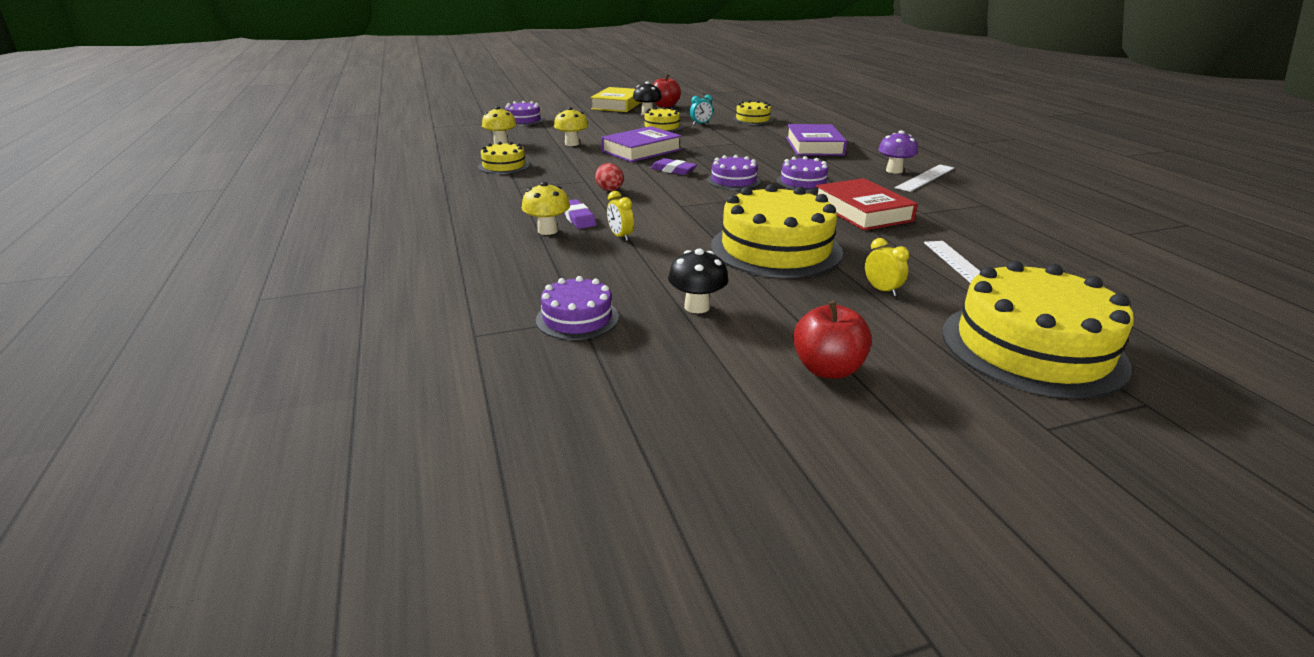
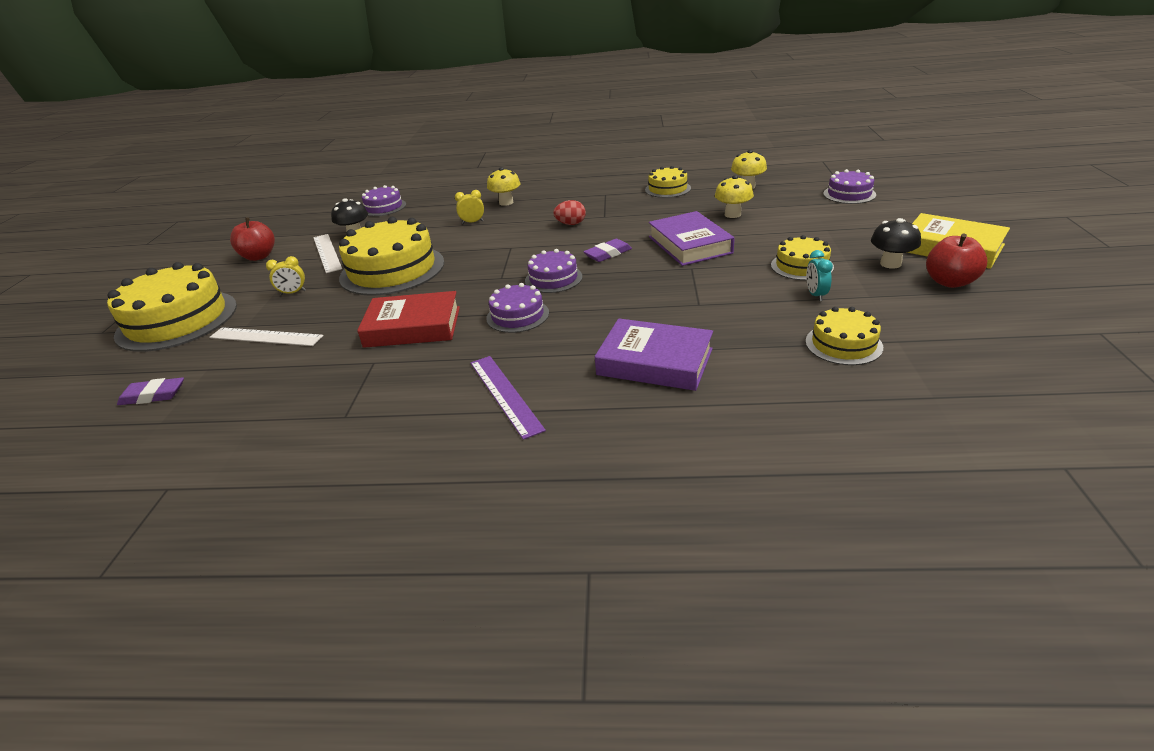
camera: 115 degrees right, 5 degrees up
purple eraser [563,199,597,229] -> purple eraser moved to [117,377,184,405]
purple mushroom [878,130,918,174] -> purple ruler [471,356,546,440]
white ruler [895,165,954,192] -> white ruler moved to [313,234,342,273]

